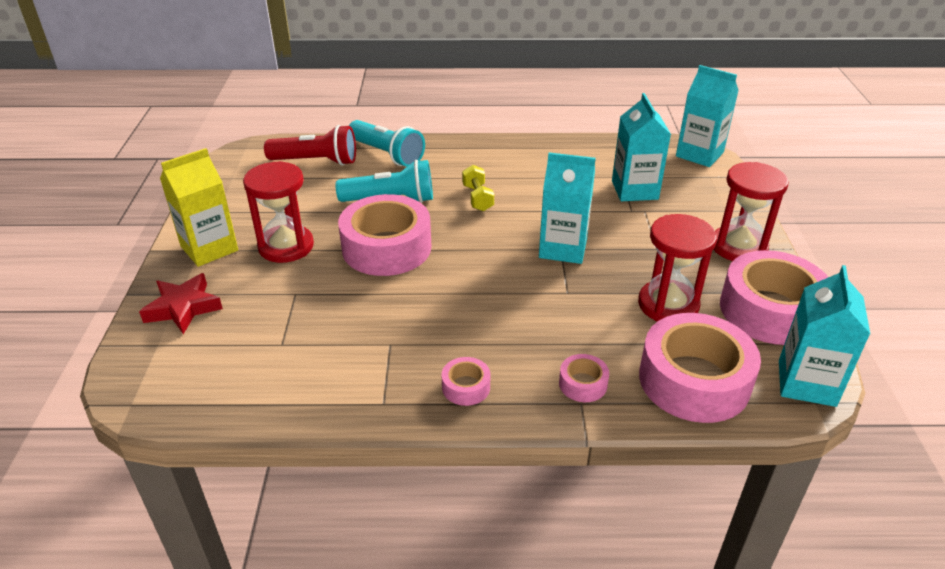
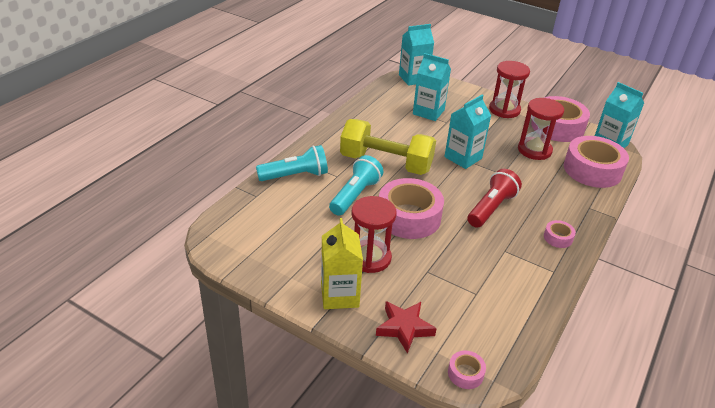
camera: 60 degrees left, 0 degrees up
red flashlight [264,125,356,166] -> red flashlight moved to [467,169,522,228]
yellow dumbbell [462,165,494,211] -> yellow dumbbell [340,119,436,175], size x2.38
pink tape [559,354,609,402] -> pink tape moved to [448,351,486,389]

